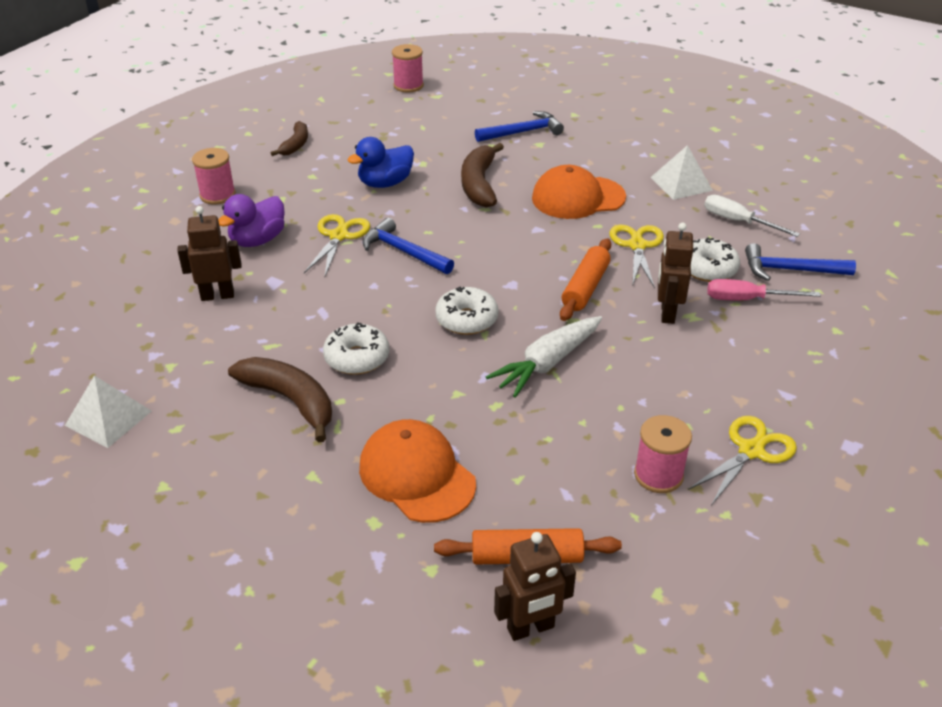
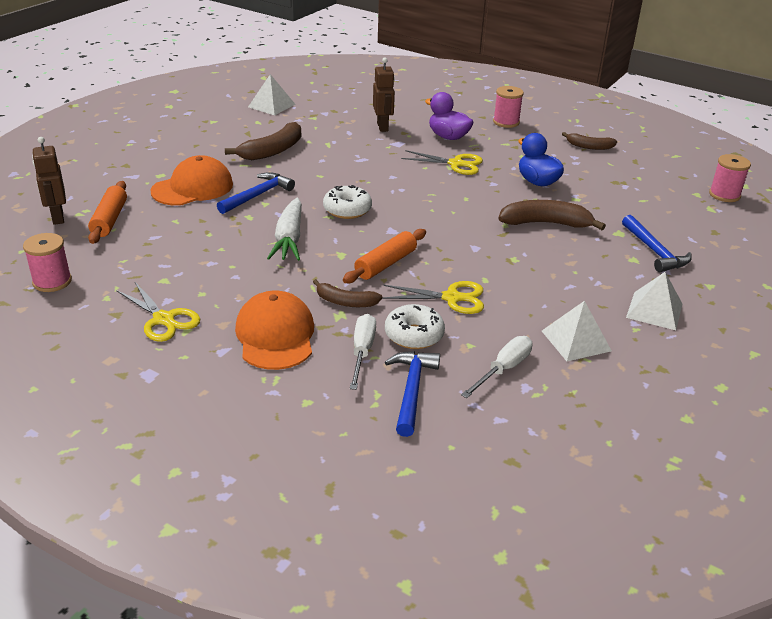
camera: 90 degrees right, 5 degrees down
white donut [323,322,389,375] -> none
blue hammer [363,218,454,274] -> blue hammer moved to [217,172,295,214]
white carrot [486,316,602,398] -> white carrot turned 135 degrees counterclockwise [267,198,302,261]
orange cap [532,165,626,219] -> orange cap moved to [235,290,314,370]
orange rolling pin [560,238,611,321] -> orange rolling pin turned 75 degrees counterclockwise [343,229,426,283]
pink spool [634,415,692,493] -> pink spool moved to [23,233,72,292]
brown robot [658,223,693,324] -> brown banana [313,279,382,307]
pink screwdriver [708,279,821,300] -> white screwdriver [350,314,376,390]
none -> white pyramid [626,272,683,330]

